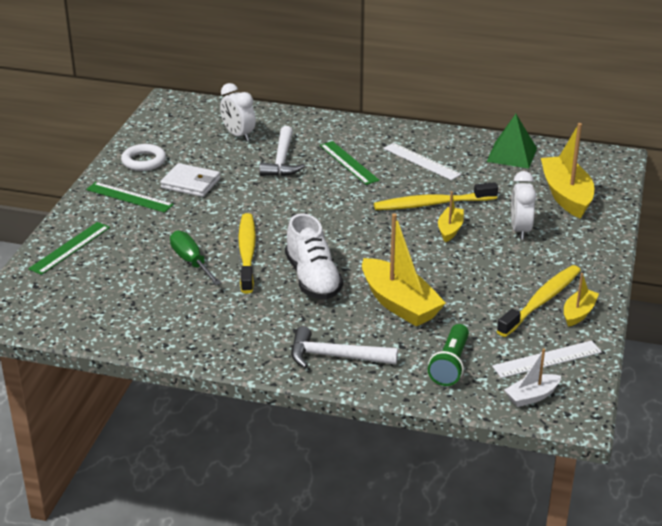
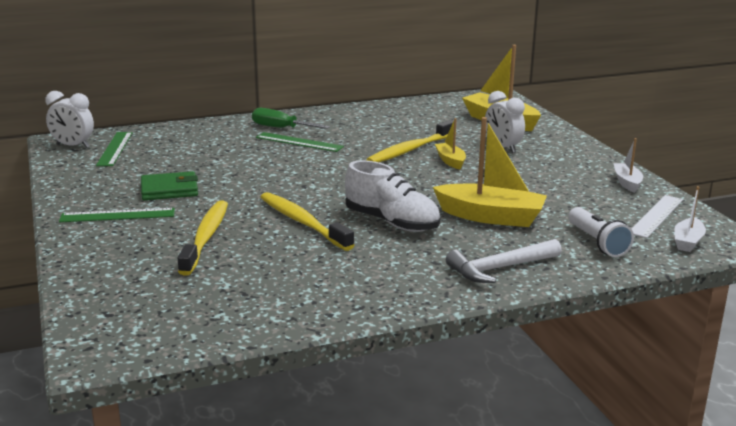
camera: 35 degrees left, 10 degrees down
green ruler [28,222,110,275] -> green ruler moved to [96,132,133,166]
white ring [121,144,166,171] -> none
white wallet [160,163,220,197] -> green wallet [141,171,198,200]
green screwdriver [170,230,221,285] -> green screwdriver moved to [252,108,330,129]
white clock [220,83,256,142] -> white clock moved to [46,91,94,148]
white hammer [259,126,305,176] -> none
white ruler [383,143,461,180] -> none
green flashlight [428,324,469,386] -> white flashlight [568,207,634,257]
green pyramid [486,114,537,169] -> none
yellow toothbrush [497,265,581,337] -> yellow toothbrush moved to [178,200,228,276]
yellow boat [564,273,599,327] -> white boat [613,138,643,193]

